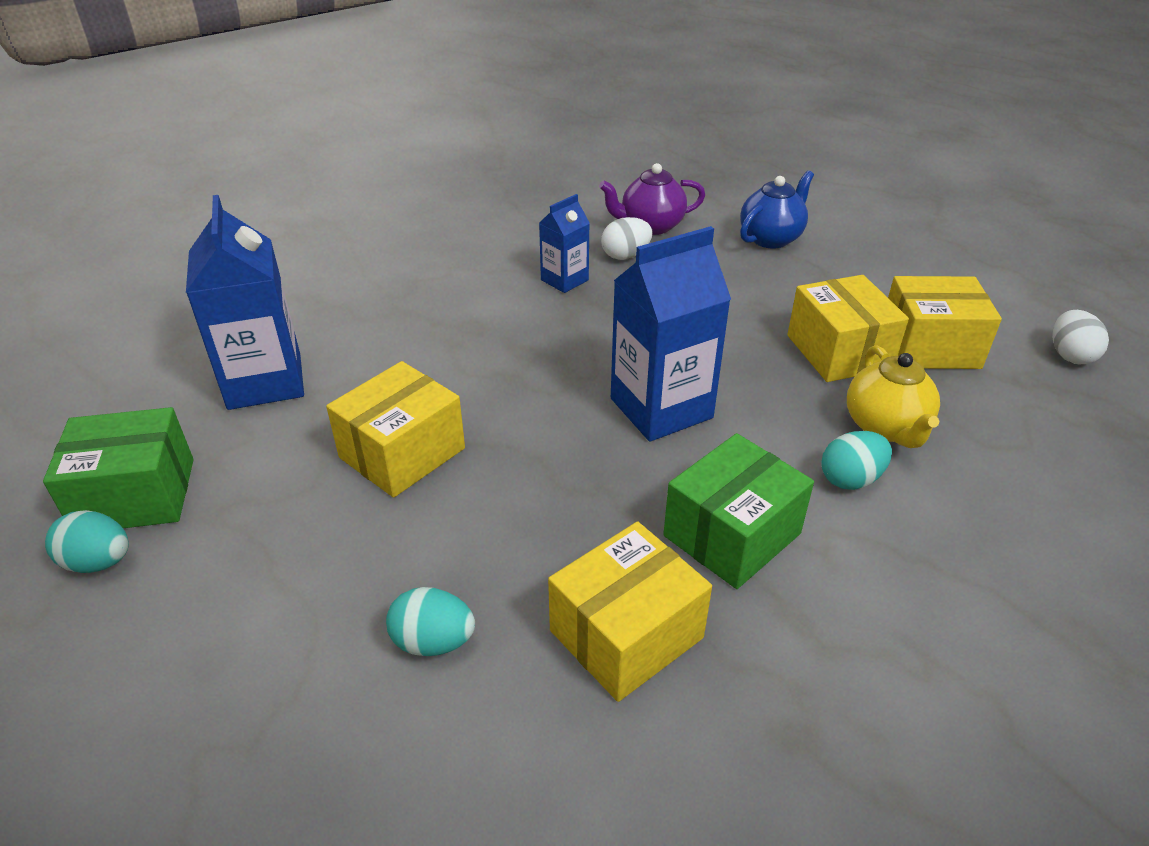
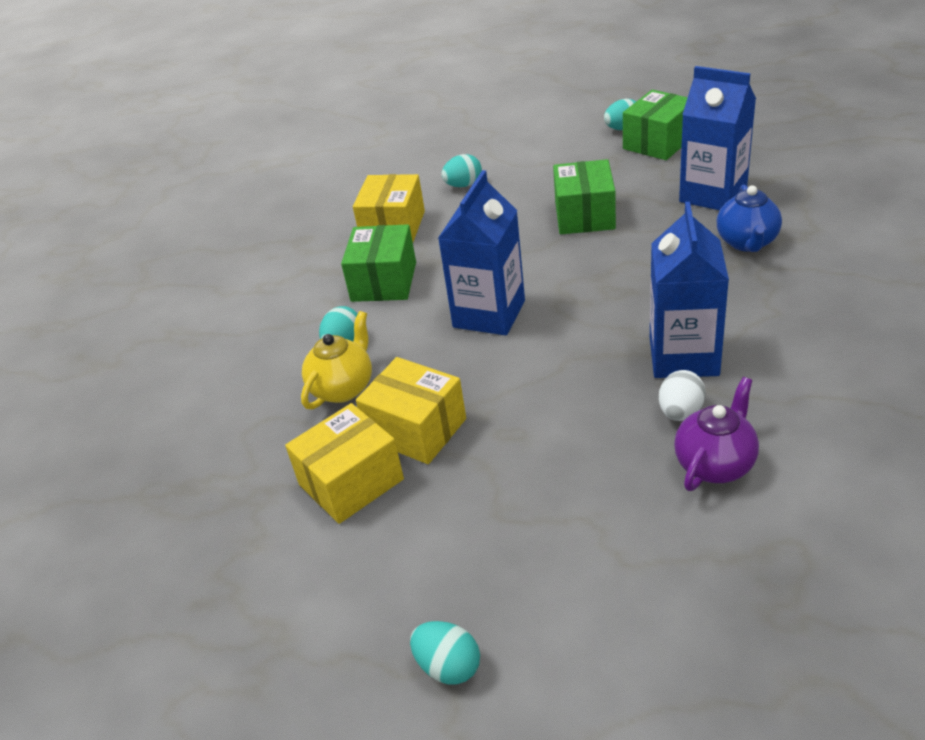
camera: 145 degrees right, 0 degrees up
yellow box [326,361,465,498] -> green box [553,159,616,234]
blue carton [539,194,590,293] -> blue carton [650,202,729,378], size x1.82
blue teapot [740,170,814,248] -> blue teapot moved to [717,185,782,252]
yellow teapot [847,345,940,448] -> yellow teapot turned 75 degrees clockwise [301,311,372,410]
white egg [1052,310,1109,364] -> none
none -> turquoise egg [410,621,480,684]

